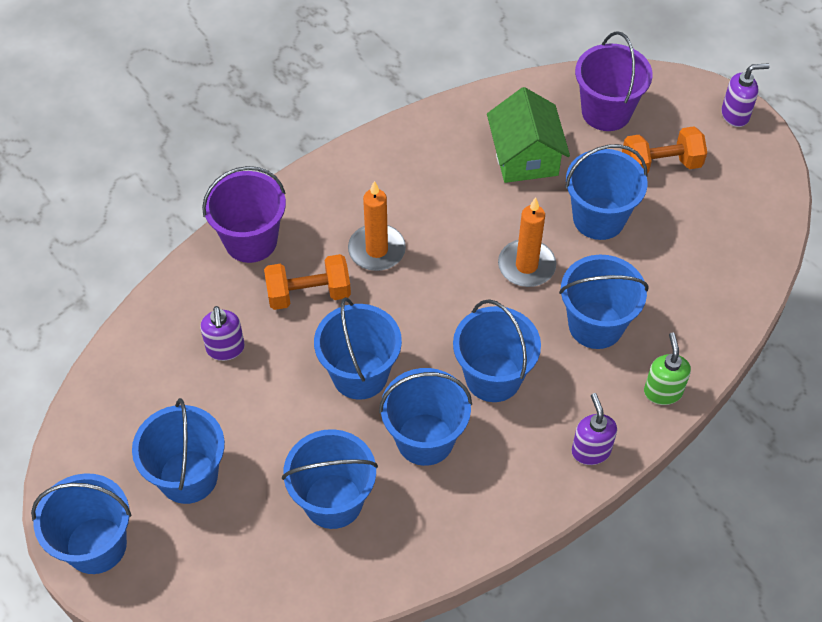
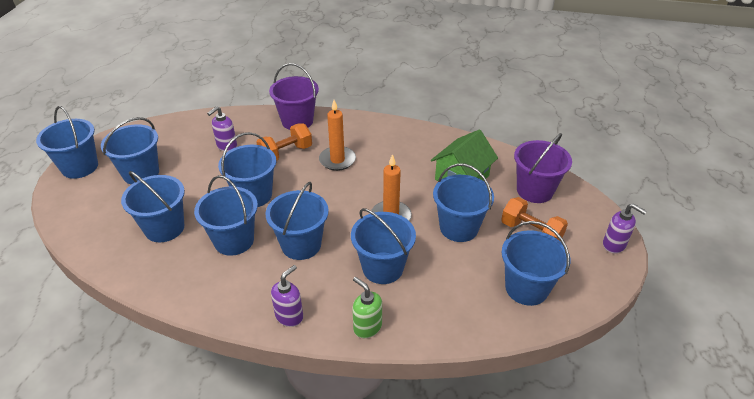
camera: 50 degrees right, 15 degrees down
orange dumbbell [264,254,351,310] -> orange dumbbell turned 75 degrees counterclockwise [257,123,312,161]
green soap dispenser [644,332,691,405] -> green soap dispenser turned 90 degrees counterclockwise [352,277,382,338]
none -> blue bucket [502,221,571,306]

